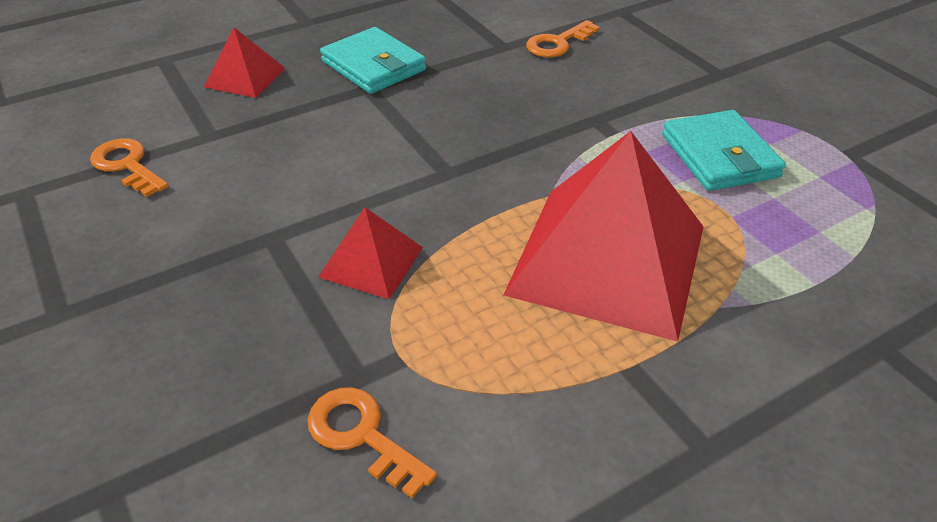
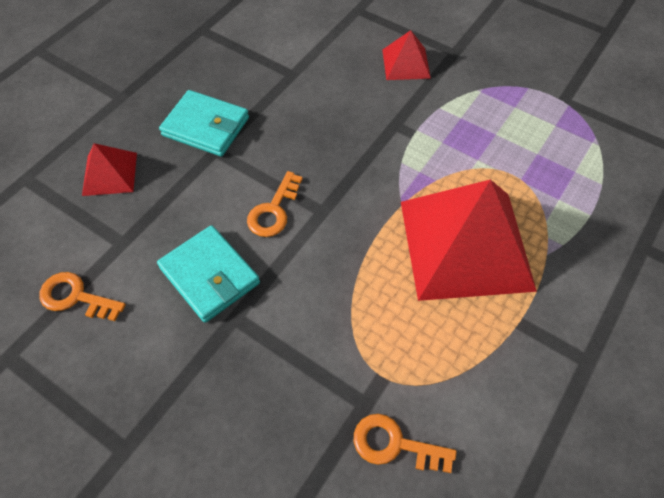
camera: 25 degrees left, 15 degrees up
red pyramid [318,207,423,299] -> red pyramid moved to [382,30,431,80]
orange key [526,20,600,58] -> orange key moved to [247,171,303,237]
turquoise wallet [662,110,786,191] -> turquoise wallet moved to [157,225,260,323]

